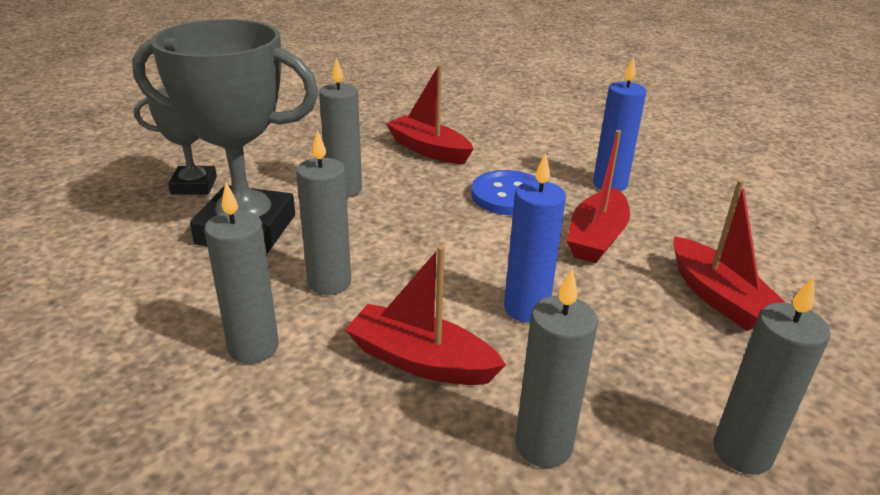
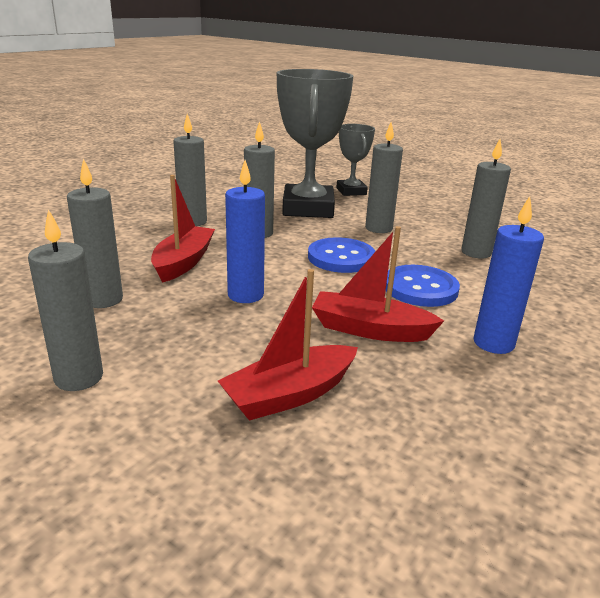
camera: 80 degrees right, 5 degrees down
red boat [386,65,473,164] -> grey candle [461,139,511,258]
none -> blue button [308,237,375,273]

